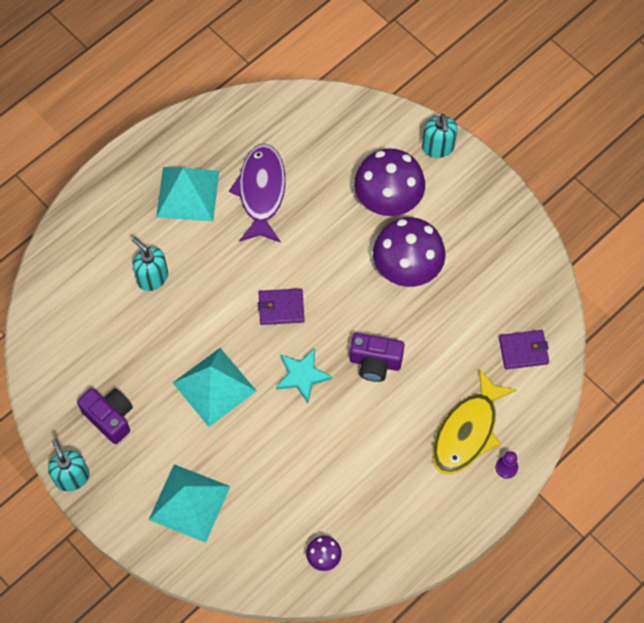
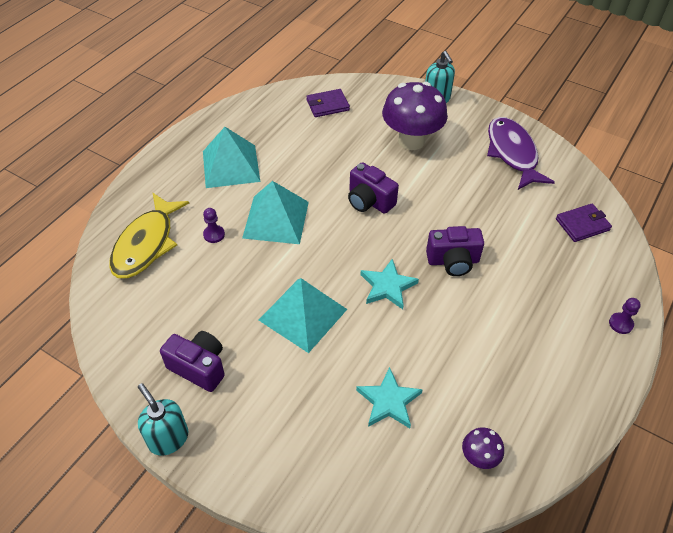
camera: 15 degrees left, 15 degrees down
turquoise soap dispenser [132,237,168,291] -> purple pawn [203,208,225,243]
turquoise pyramid [149,464,231,543] -> turquoise pyramid moved to [242,181,309,244]
purple fish [229,144,286,242] -> purple fish moved to [487,117,555,190]
purple wallet [258,288,304,325] -> purple wallet moved to [306,89,350,117]
purple mushroom [373,217,446,287] -> none
yellow fish [432,368,517,475] -> yellow fish moved to [109,193,189,278]
none -> purple camera [348,162,399,214]
none -> turquoise star [356,367,423,428]

